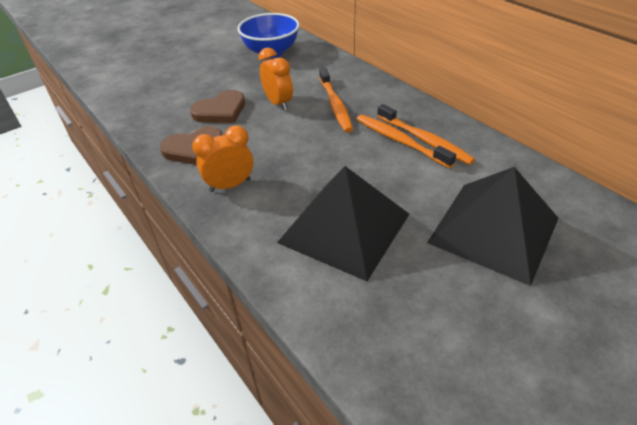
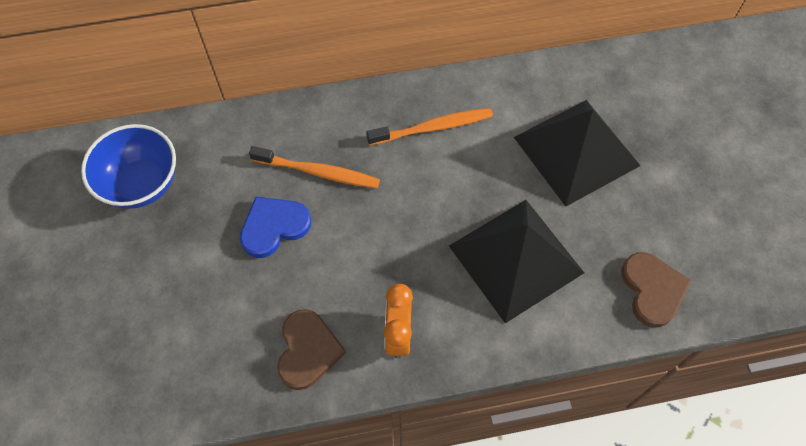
camera: 65 degrees left, 20 degrees up
brown heart [190,90,245,123] -> brown heart moved to [621,252,691,328]
orange clock [258,48,293,111] -> blue heart [240,197,311,258]
orange toothbrush [357,115,456,168] -> none

